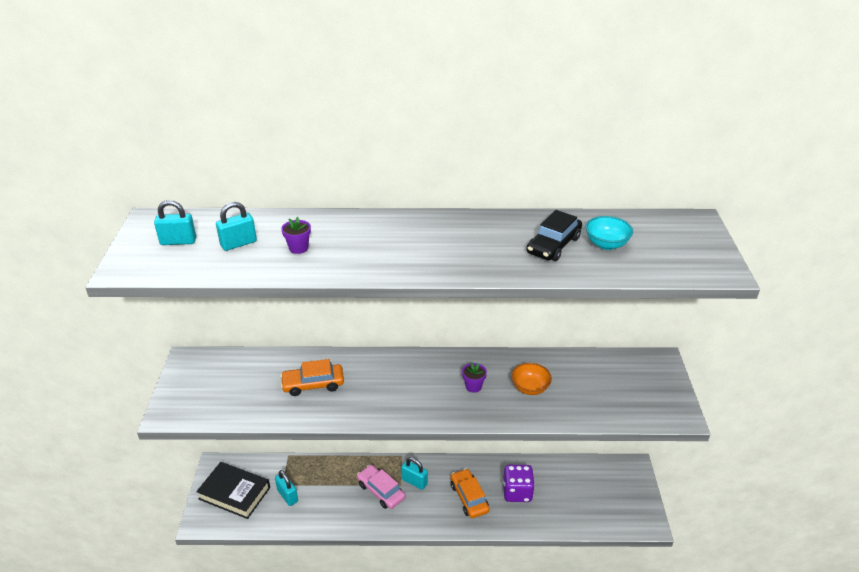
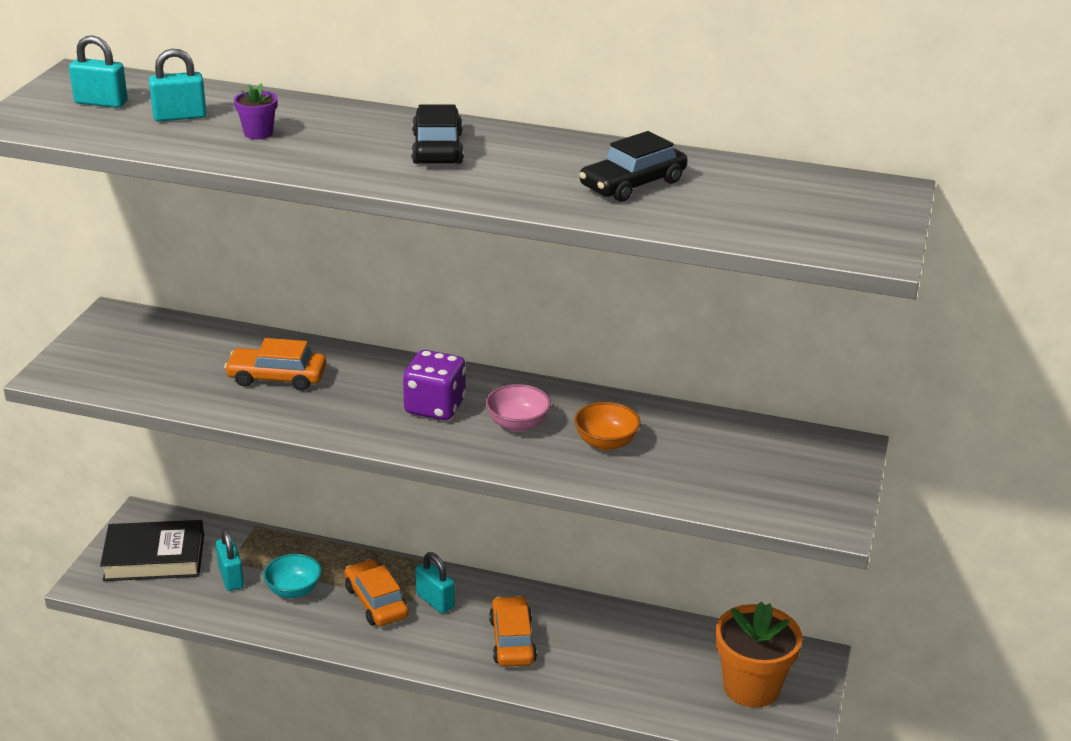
camera: 15 degrees right, 5 degrees down
black book [196,462,270,519] -> black book turned 45 degrees counterclockwise [100,520,204,581]
pink car [357,465,405,509] -> orange car [344,559,409,626]
purple flower pot [462,362,487,393] -> pink bowl [486,384,551,432]
purple dice [503,465,535,502] -> purple dice moved to [403,350,466,420]
turquoise bowl [586,216,633,250] -> turquoise bowl moved to [263,554,321,598]
none -> black car [412,105,464,164]
none -> orange flower pot [716,601,802,708]

